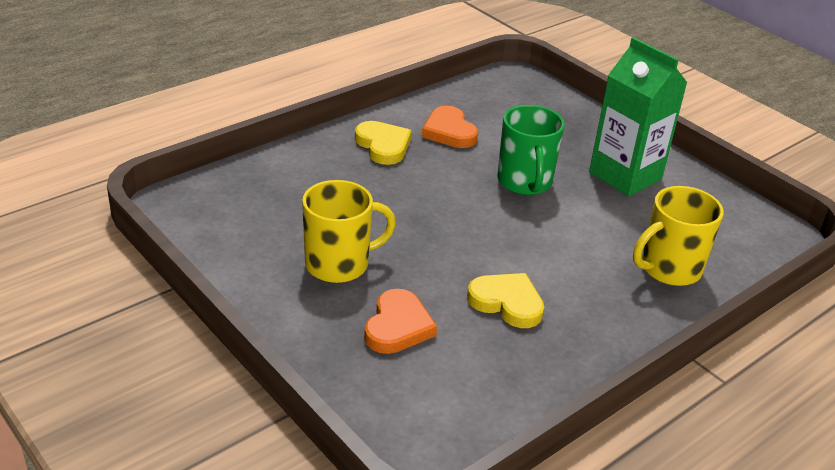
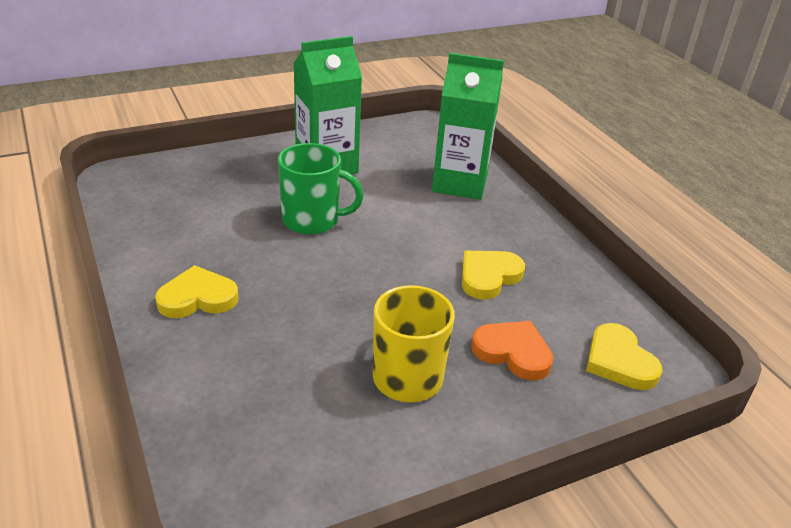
camera: 75 degrees left, 0 degrees up
orange heart [422,106,478,148] -> none
yellow mug [633,186,724,286] -> green carton [432,53,504,200]
none -> yellow heart [586,323,662,390]

